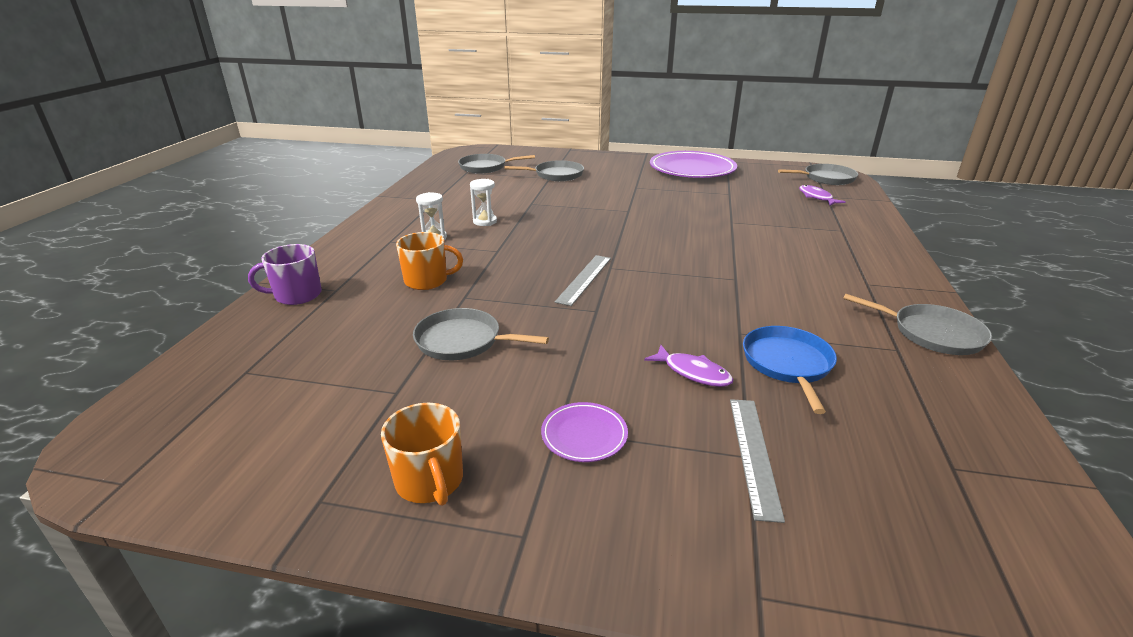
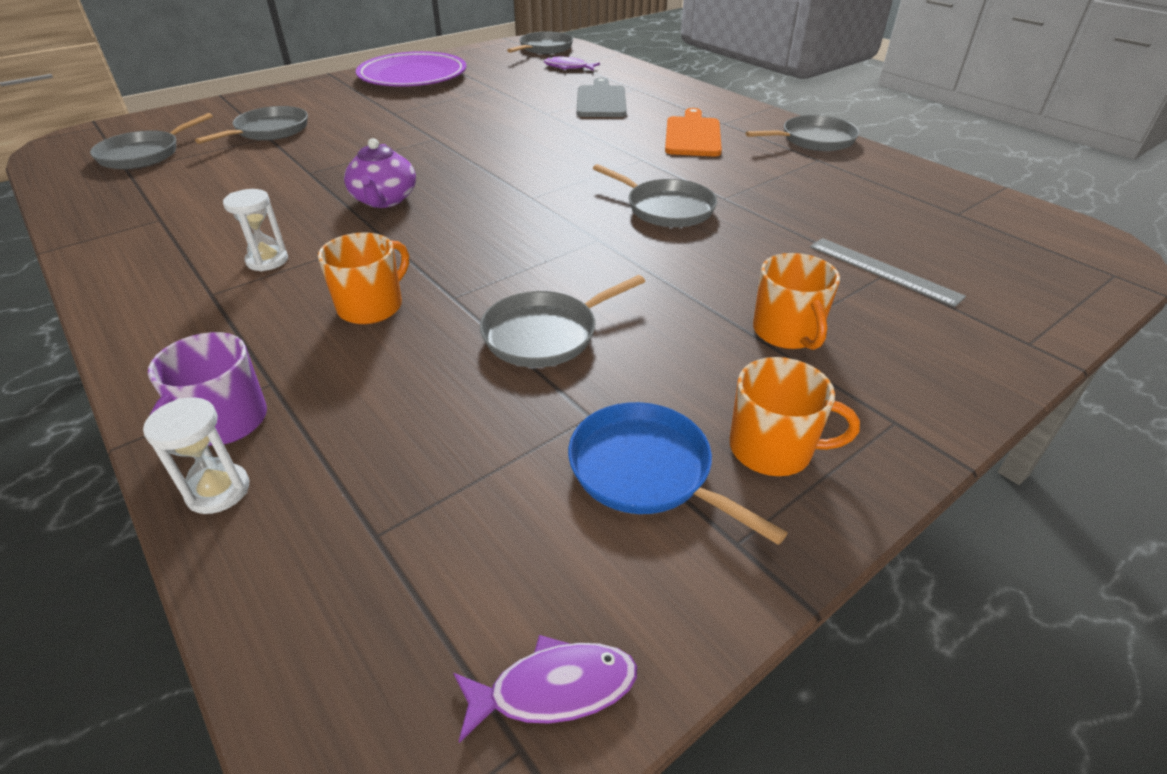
camera: 50 degrees left, 10 degrees up
white hourglass [470,179,497,226] -> white hourglass moved to [143,397,249,514]
purple plate [541,402,628,462] -> orange mug [753,253,840,350]
grey ruler [555,255,611,306] -> none
purple fish [644,345,734,387] -> purple fish moved to [453,635,637,743]
blue pan [743,326,837,414] -> blue pan moved to [568,402,787,545]
none -> purple teapot [344,138,416,208]
none -> grey cutting board [576,78,627,117]
none -> grey pan [593,164,717,227]
none -> orange cutting board [665,108,722,156]

